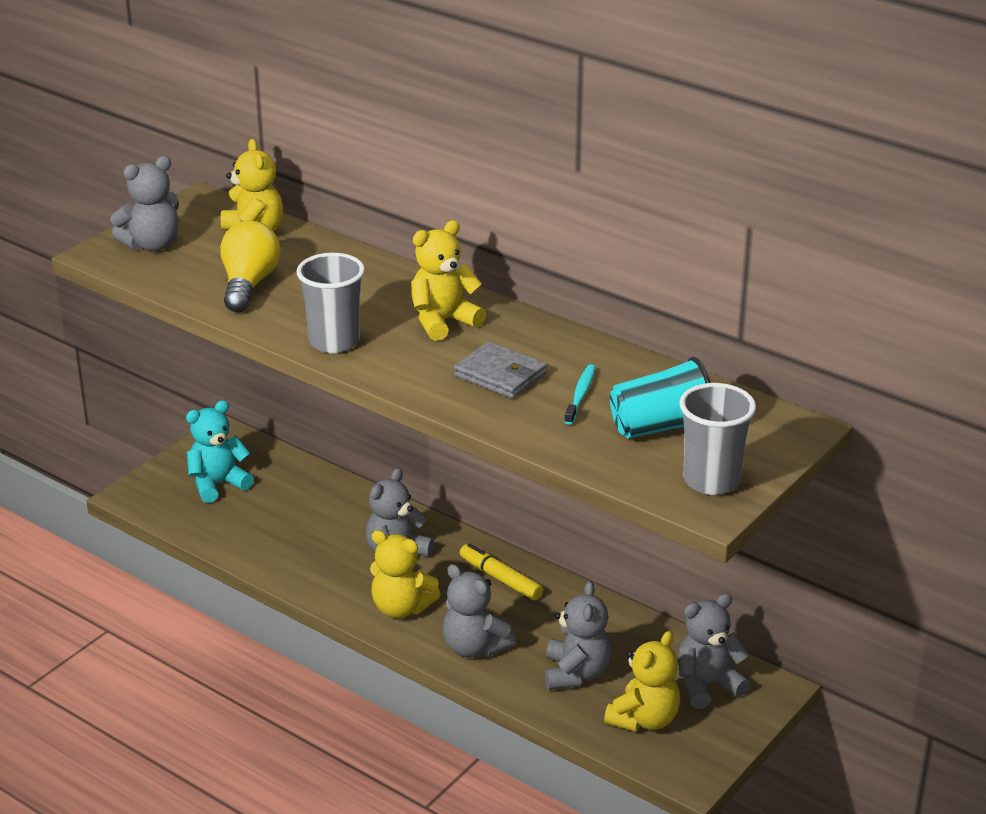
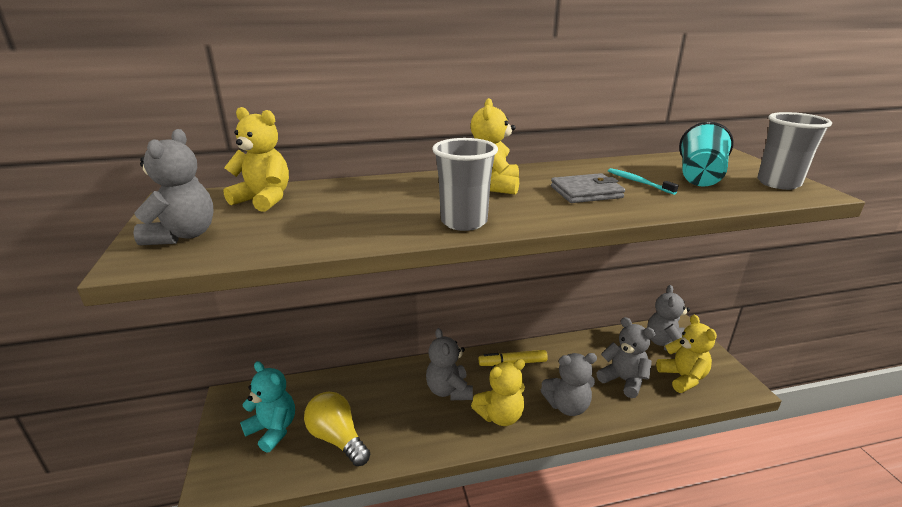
camera: 50 degrees left, 5 degrees down
turquoise teddy bear [186,400,254,503] -> turquoise teddy bear turned 120 degrees clockwise [240,361,295,453]
yellow light bulb [220,220,281,312] -> yellow light bulb moved to [304,391,370,466]

